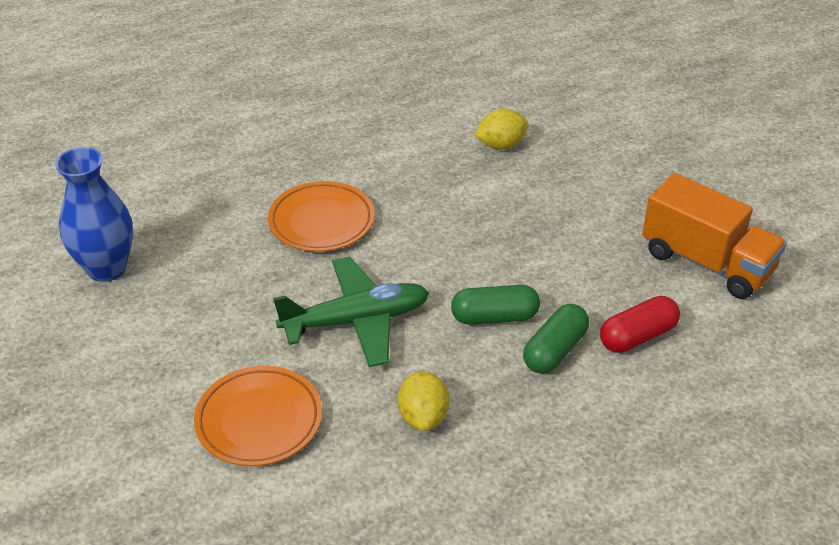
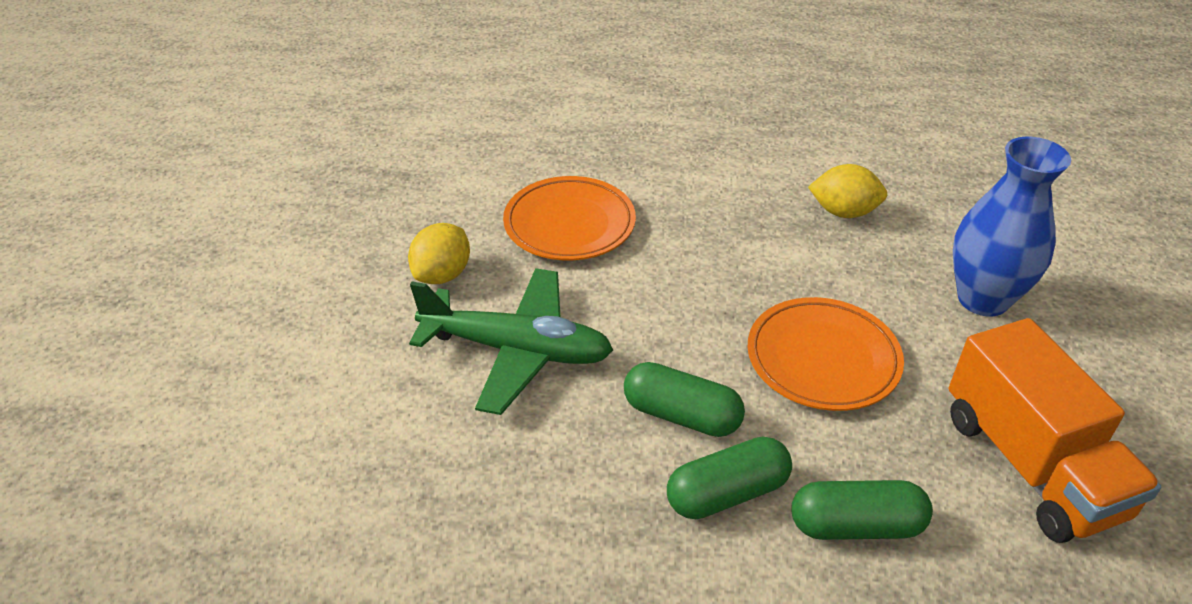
camera: 30 degrees right, 0 degrees up
blue vase [55,147,133,282] -> blue vase moved to [953,137,1071,316]
orange plate [194,366,322,466] -> orange plate moved to [748,297,904,411]
yellow lemon [397,371,449,431] -> yellow lemon moved to [408,223,470,284]
red capsule [600,296,680,353] -> green capsule [791,480,933,540]

